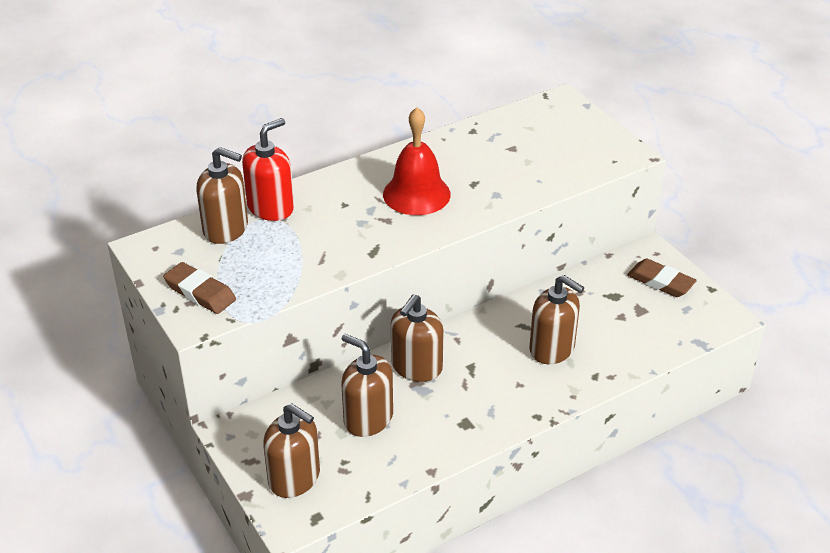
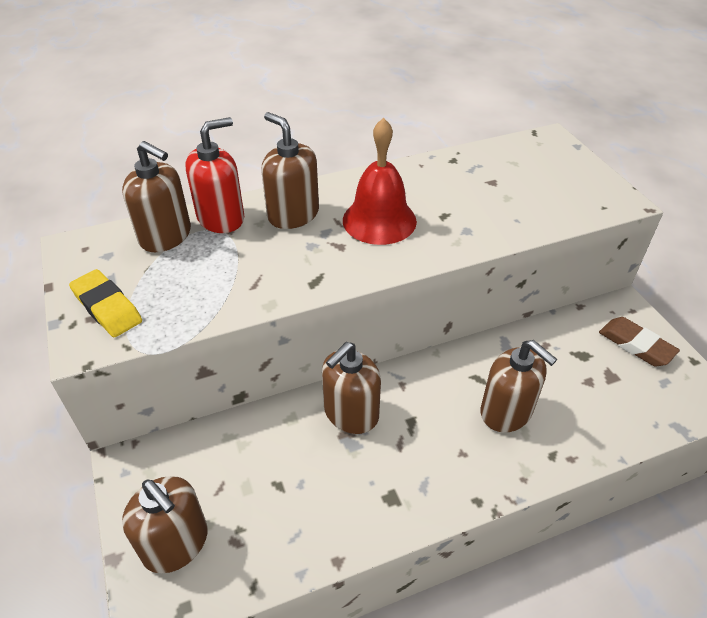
camera: 10 degrees right, 5 degrees up
brown eraser [163,262,236,314] -> yellow eraser [69,269,142,337]
brown soap dispenser [341,334,393,437] -> brown soap dispenser moved to [261,112,319,229]

